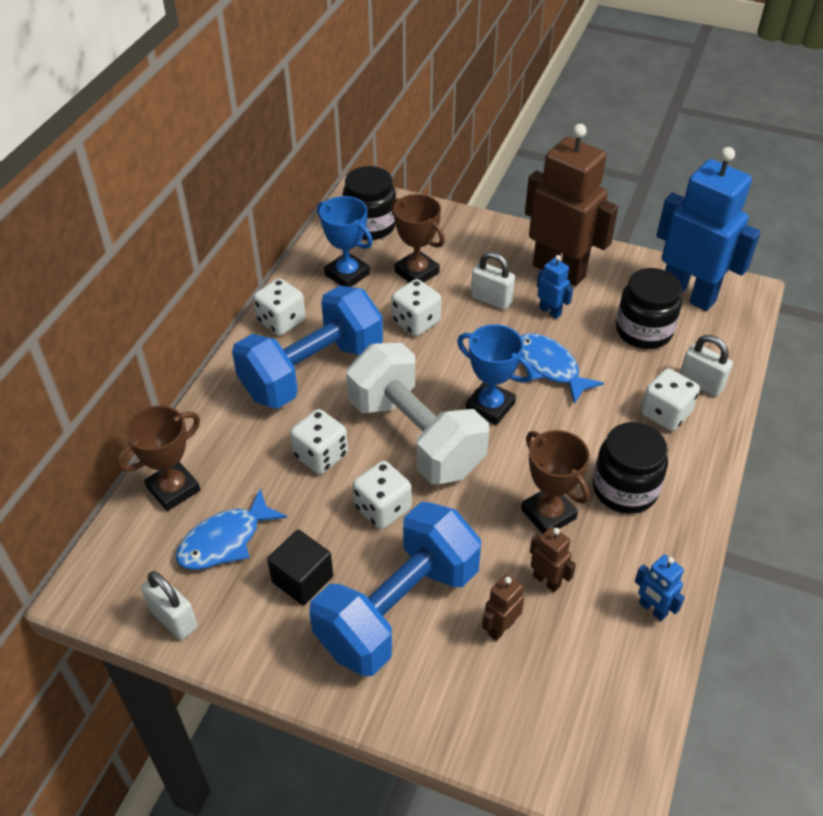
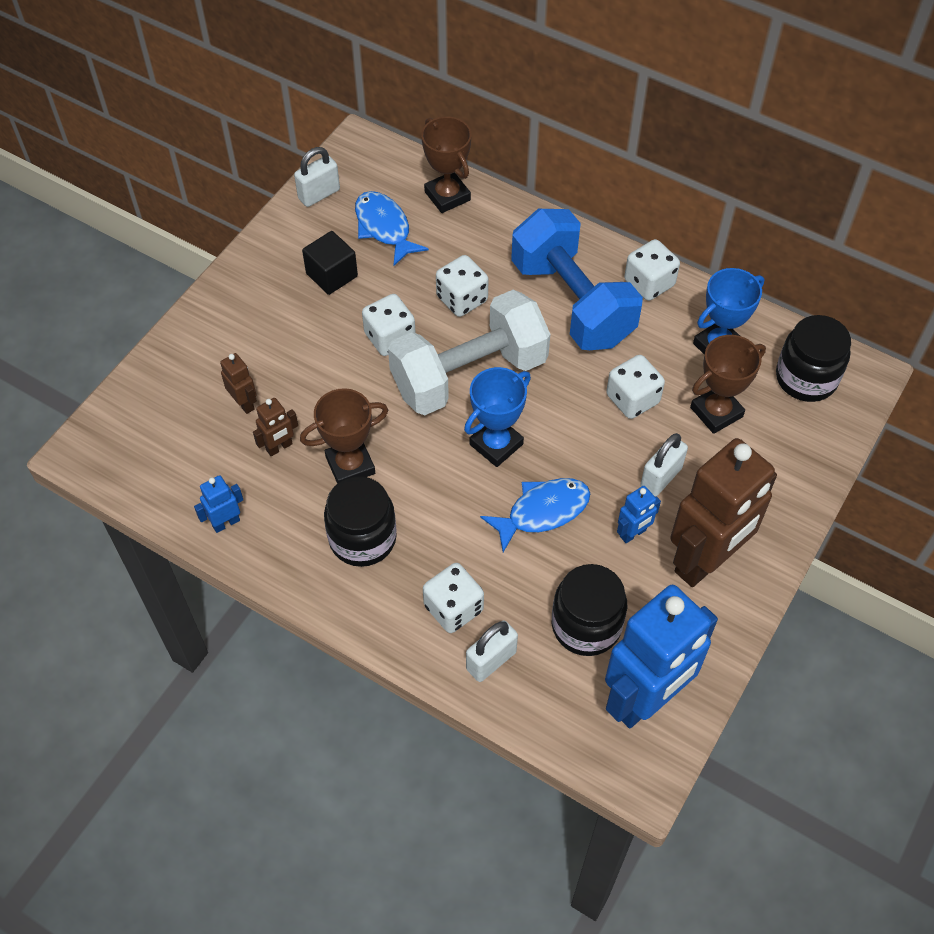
camera: 100 degrees right, 10 degrees up
blue dumbbell [309,502,481,676] -> none

